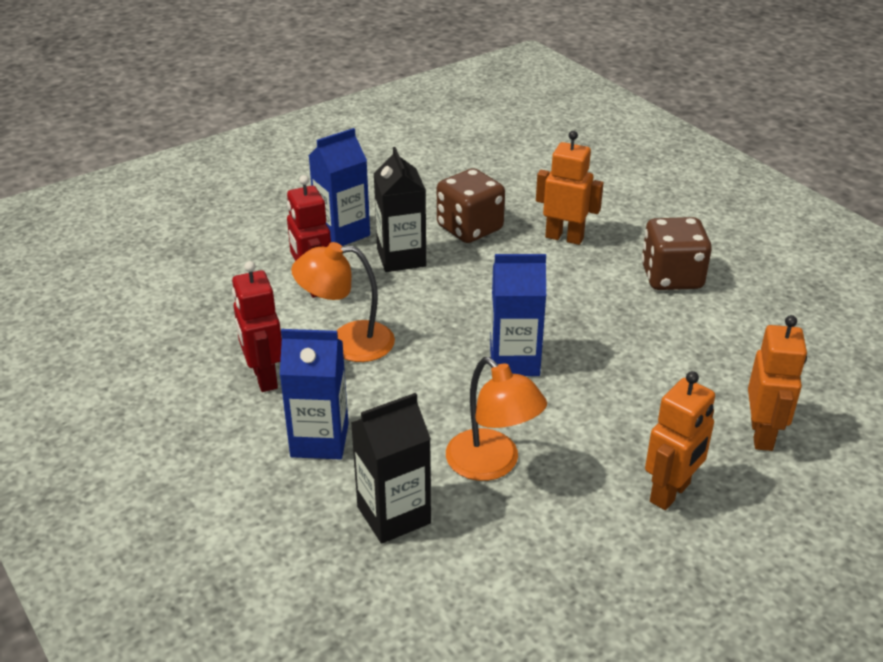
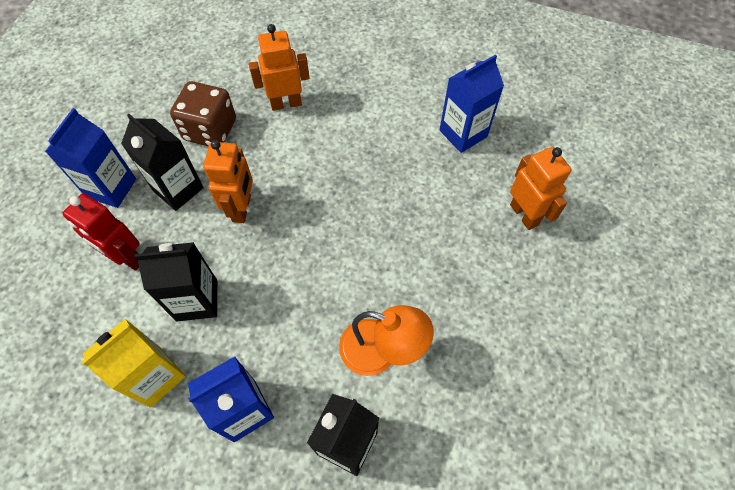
camera: 35 degrees left, 25 degrees up
red robot [232,261,282,392] -> yellow carton [82,319,186,408]
orange lamp [291,242,395,362] -> black carton [134,242,217,321]
blue carton [490,254,546,376] -> blue carton moved to [440,54,504,153]
brown dice [641,217,712,290] -> none
orange robot [645,371,715,510] -> orange robot moved to [203,140,253,223]

